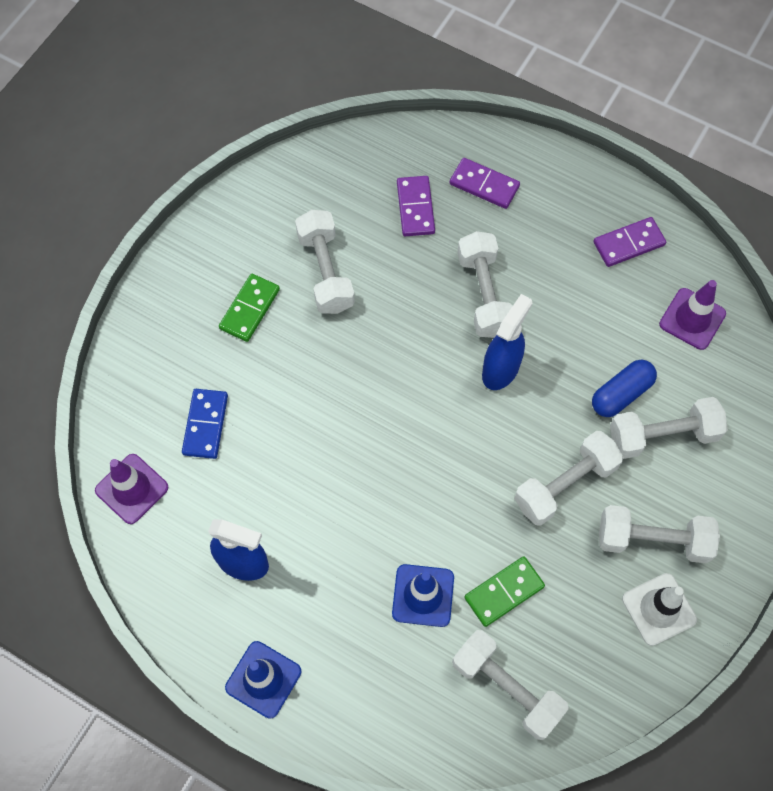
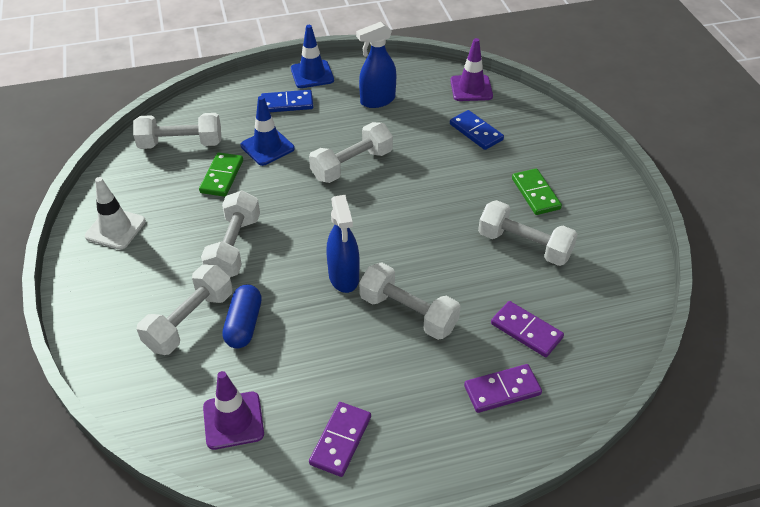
camera: 135 degrees right, 20 degrees down
white dumbbell [599,505,720,563] -> white dumbbell moved to [309,122,393,183]
none -> blue domino [261,90,313,112]

